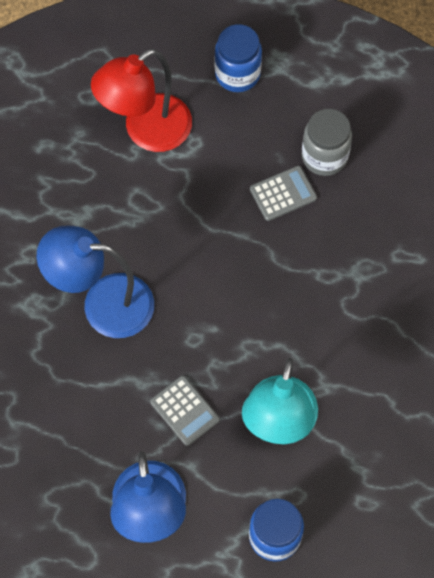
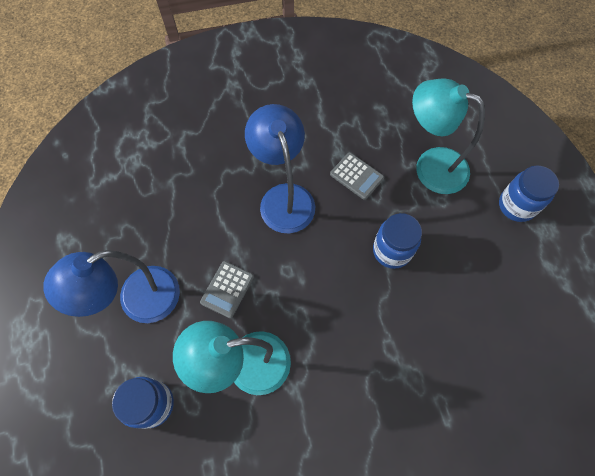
camera: 65 degrees right, 0 degrees up
red lamp [91,49,192,152] -> turquoise lamp [412,78,485,194]
grey calculator [250,166,317,221] -> grey calculator moved to [330,152,384,200]
grey jar [302,109,352,176] -> none
none -> blue jar [373,213,422,269]

